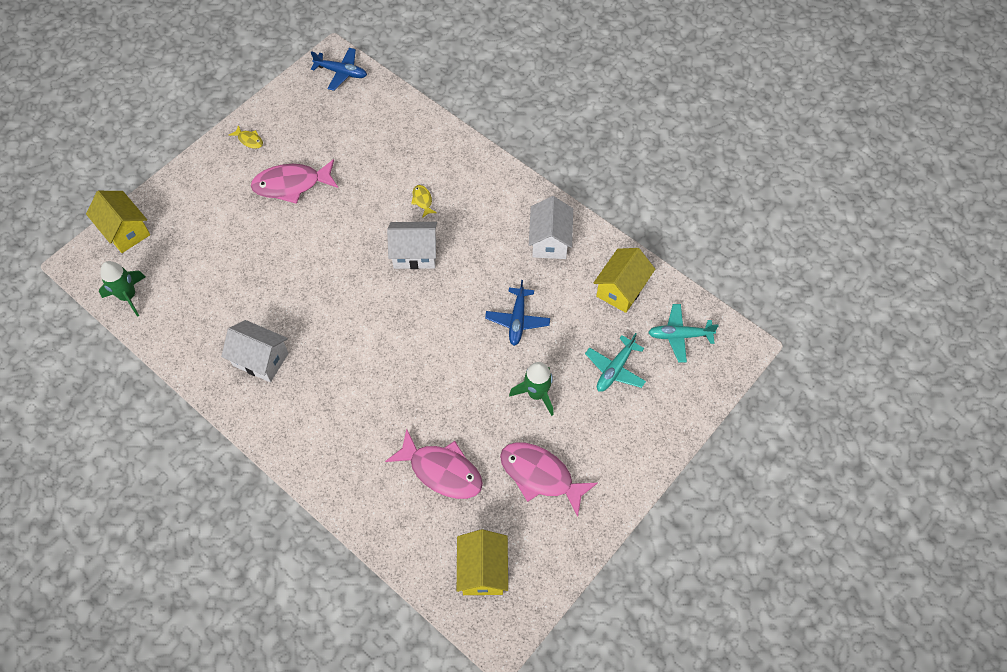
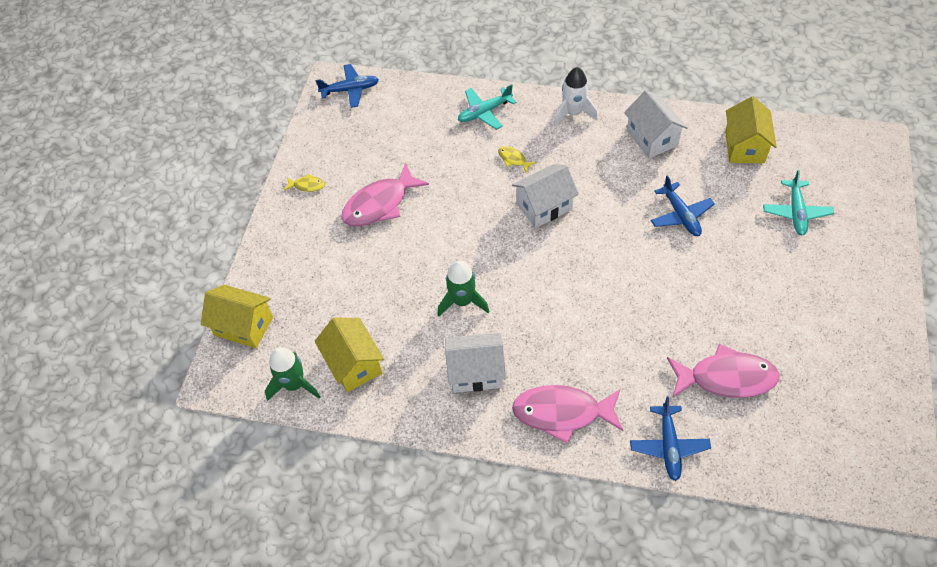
camera: 25 degrees left, 5 degrees down
yellow house [457,529,508,595] -> yellow house moved to [315,318,384,392]
pink fish [500,442,598,517] -> pink fish moved to [512,385,623,444]
green rocket [509,362,554,416] -> green rocket moved to [438,261,489,316]
turquoise plane [648,304,719,362] -> turquoise plane moved to [458,84,517,130]
none -> white rocket [554,67,598,126]
none -> blue plane [630,396,711,481]

